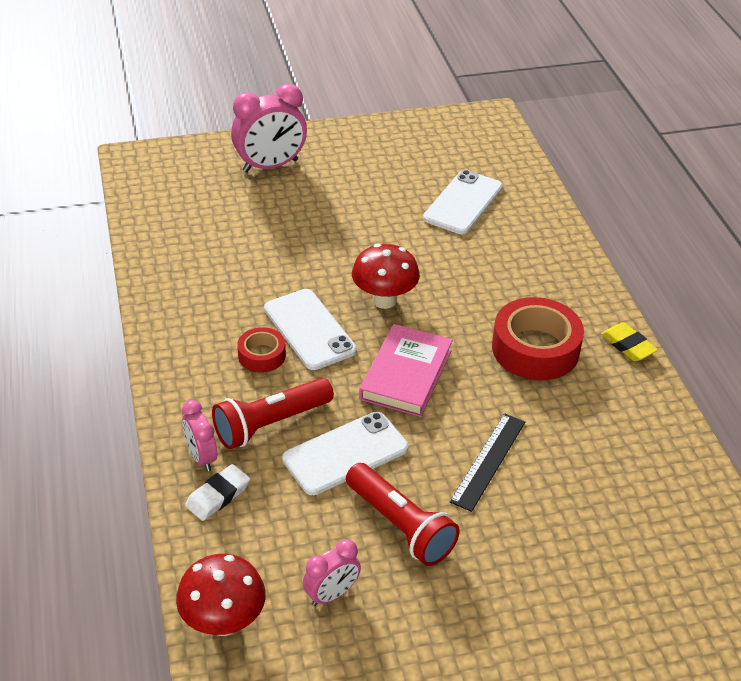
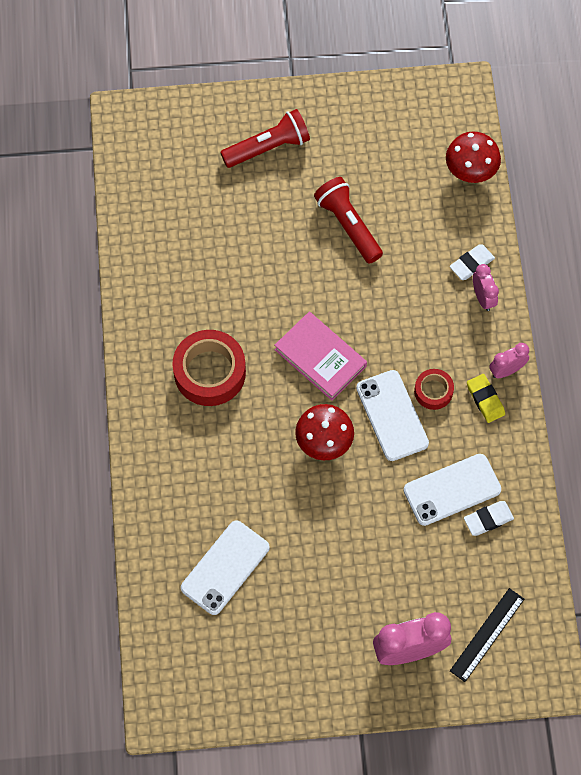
camera: 170 degrees left, 25 degrees up
red flashlight [212,378,334,449] -> red flashlight moved to [220,109,310,168]
white phone [282,412,408,495] -> white phone moved to [404,454,501,526]
pink clock [303,539,361,606] -> pink clock moved to [490,343,529,378]
pink book [359,324,453,417] -> pink book turned 75 degrees counterclockwise [274,312,367,401]
black ruler [450,414,525,512] -> black ruler moved to [450,588,524,682]
yellow eraser [601,322,658,361] -> yellow eraser moved to [467,374,505,423]
none -> white eraser [464,501,514,536]

